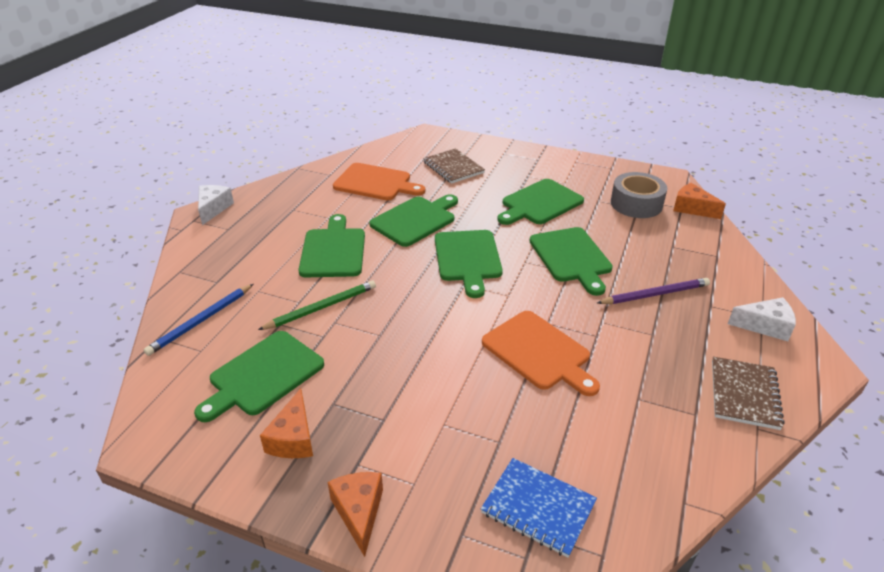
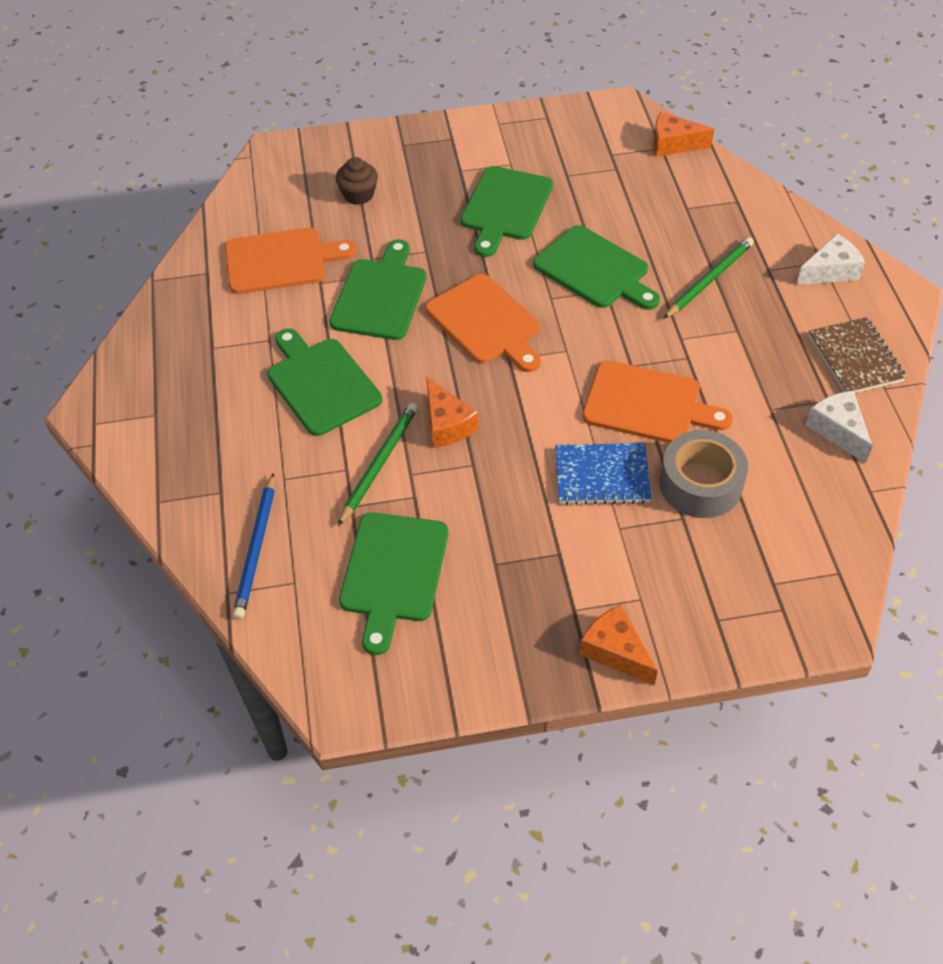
camera: 30 degrees left, 15 degrees up
white cheese [198,185,234,225] -> white cheese moved to [805,391,873,463]
orange cheese [260,388,313,458] -> orange cheese moved to [426,377,478,448]
brown notebook [423,148,485,184] -> brown cupcake [336,157,378,205]
green cutting board [435,230,503,298] -> orange cutting board [425,274,541,372]
blue notebook [481,458,597,557] -> blue notebook moved to [555,443,652,505]
purple pencil [597,278,710,304] -> green pencil [663,237,754,319]
grey tape [611,172,667,218] -> grey tape moved to [660,430,748,518]

